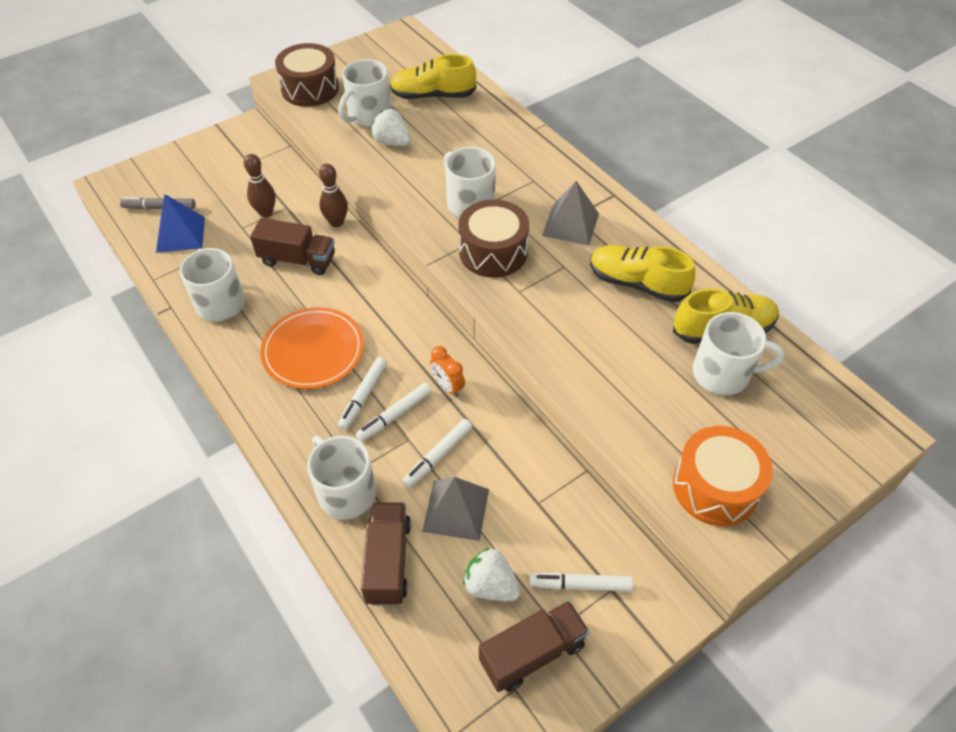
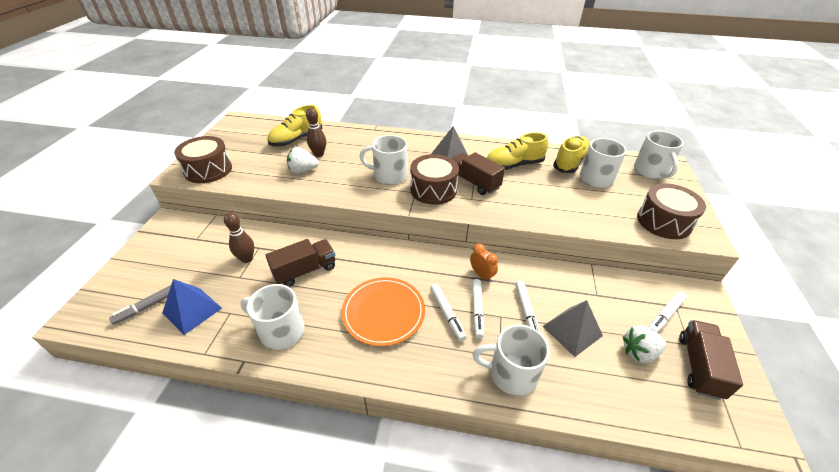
camera: 45 degrees left, 10 degrees down
brown bowling pin [319,164,348,227] -> brown bowling pin moved to [306,108,326,157]
white mug [338,59,391,127] -> white mug moved to [634,131,684,179]
brown truck [361,502,411,605] -> brown truck moved to [452,152,505,195]
orange clock [430,346,465,397] -> orange clock turned 135 degrees counterclockwise [470,243,498,282]
orange drum [673,426,772,526] -> brown drum [637,183,706,239]

